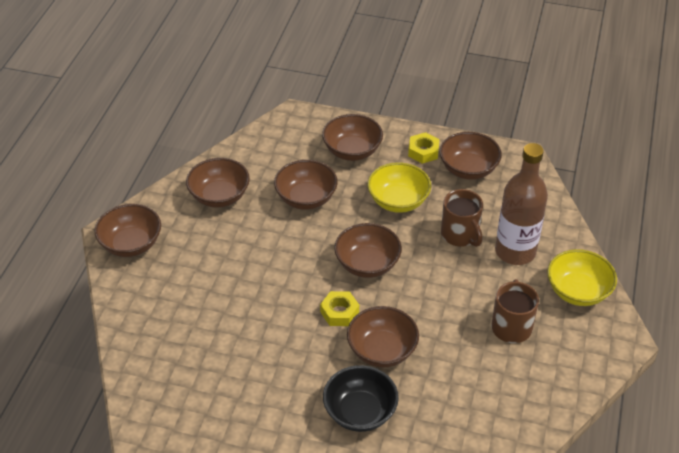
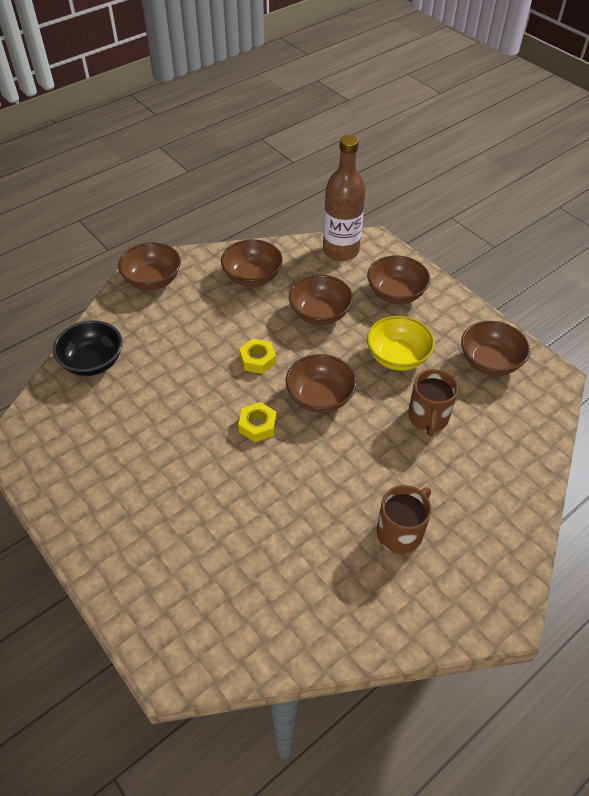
camera: 35 degrees right, 5 degrees up
black bowl [323,365,399,432] -> black bowl moved to [53,320,123,376]
brown bowl [347,306,419,367] -> none
yellow nut [408,132,440,164] -> yellow nut moved to [239,338,276,374]
brown bottle [495,143,548,265] -> brown bottle moved to [323,135,366,261]
yellow bowl [547,249,617,306] -> none

